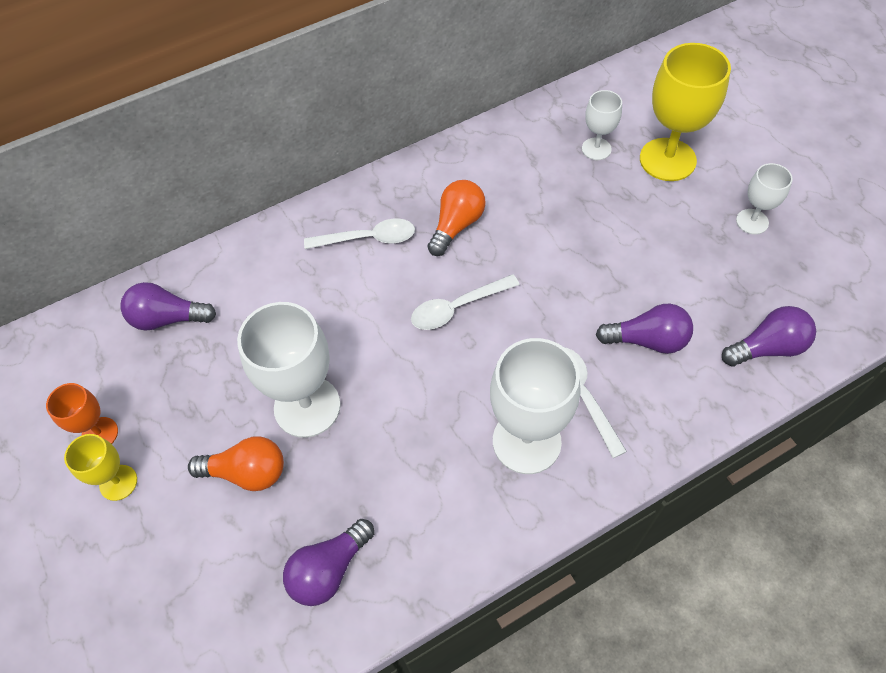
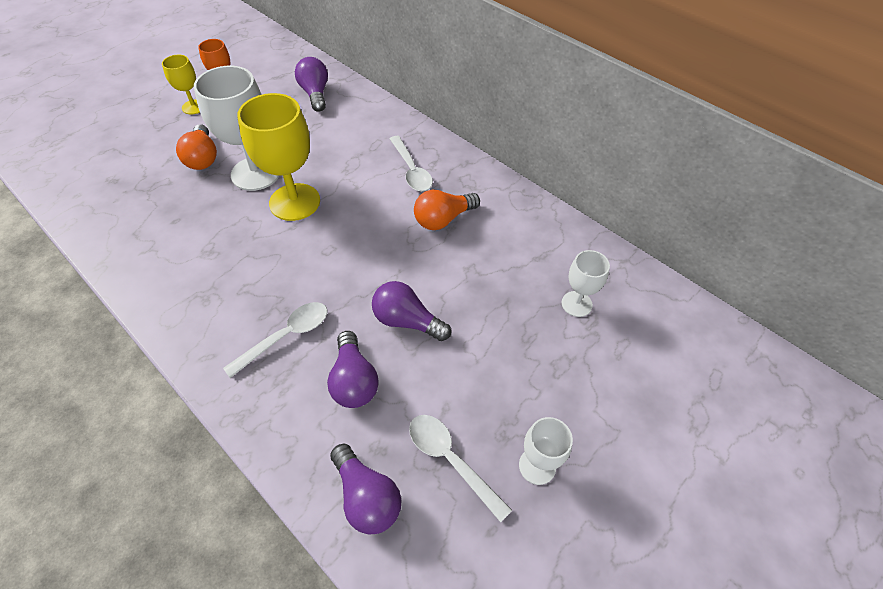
camera: 70 degrees right, 5 degrees down
purple light bulb [283,519,374,606] -> purple light bulb moved to [372,281,451,341]
white spoon [411,274,520,330] -> white spoon moved to [409,415,512,522]
orange light bulb [428,180,485,256] -> orange light bulb turned 135 degrees clockwise [414,189,480,230]
white goblet [490,338,580,474] -> none
yellow goblet [640,43,731,181] -> yellow goblet moved to [237,93,320,221]

